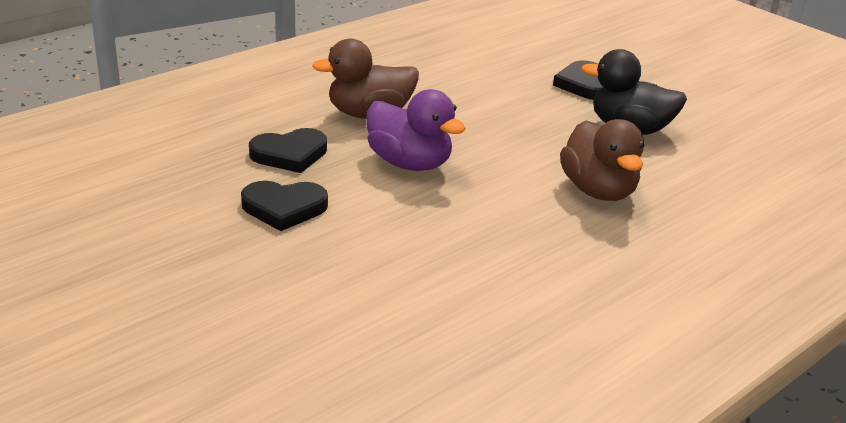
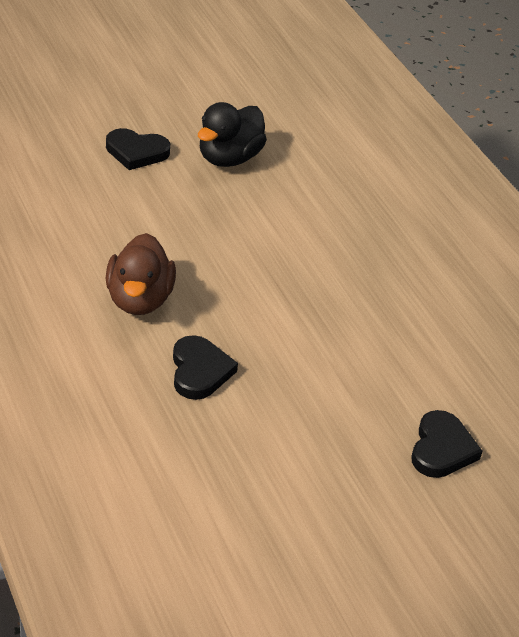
camera: 75 degrees left, 10 degrees up
black heart [241,181,328,231] -> black heart moved to [412,410,483,478]
purple duck [366,89,466,171] -> none
brown duck [560,119,644,201] -> none

